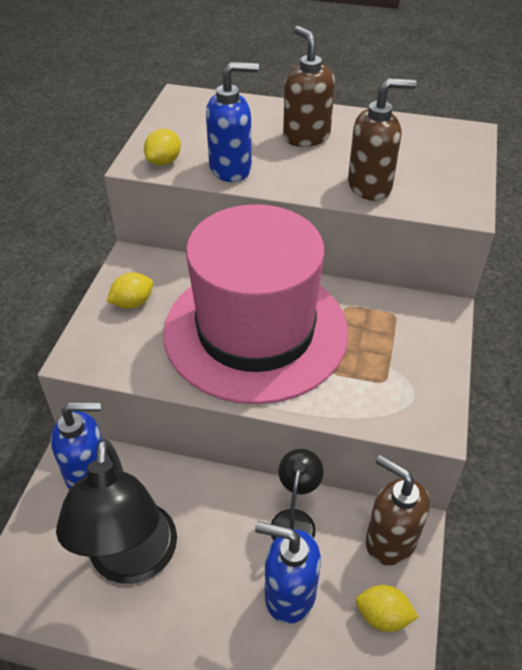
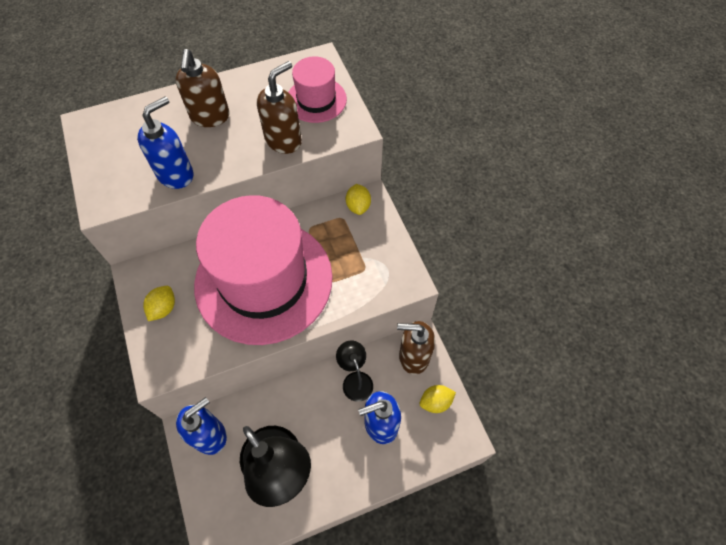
camera: 35 degrees left, 15 degrees up
yellow lemon [144,129,181,166] -> yellow lemon moved to [346,184,371,215]
brown soap dispenser [283,26,335,147] -> brown soap dispenser turned 120 degrees counterclockwise [176,49,229,127]
none -> pink hat [288,56,347,123]

